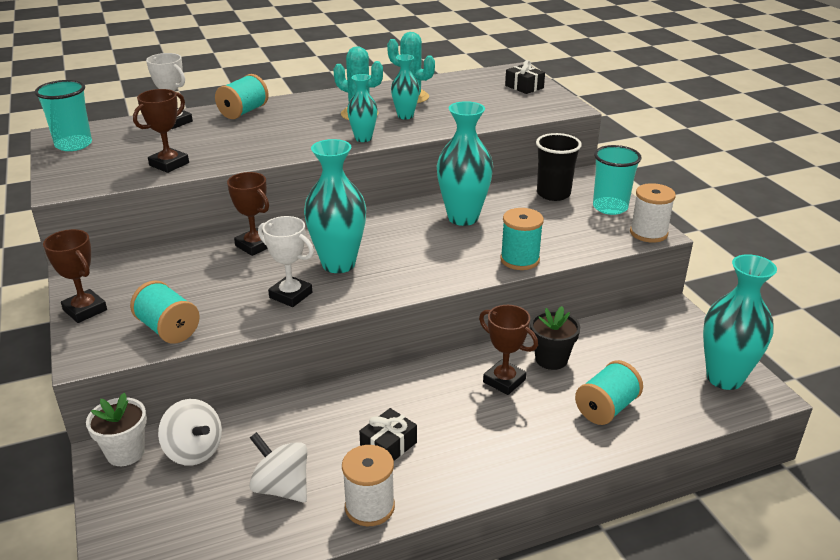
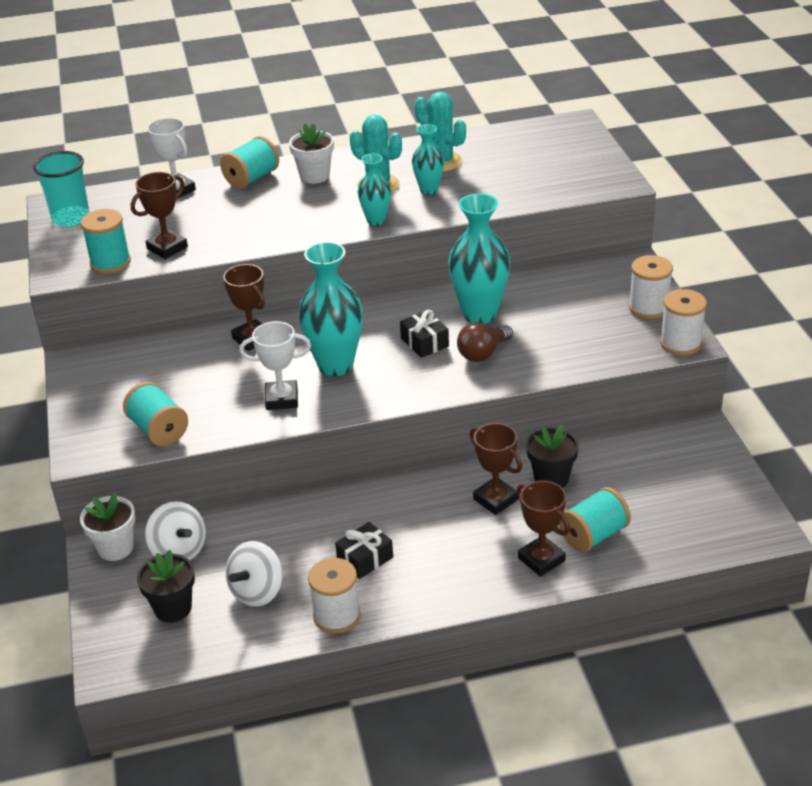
camera: 10 degrees right, 5 degrees up
brown trophy [43,229,107,323] -> brown trophy moved to [516,481,570,577]
white spinning top [249,432,307,503] -> white spinning top turned 105 degrees counterclockwise [226,541,283,607]
white trophy [258,216,314,307] -> white trophy turned 45 degrees counterclockwise [239,321,311,410]
turquoise spool [500,208,544,270] -> turquoise spool moved to [81,209,131,274]
black gift [505,60,545,94] -> black gift moved to [400,310,449,358]
black cup [536,133,582,201] -> none
turquoise cup [593,145,642,215] -> white spool [629,255,673,319]
turquoise vase [703,254,777,390] -> none
none -> black flower pot [137,550,195,622]
none -> white flower pot [289,123,334,184]
none -> brown light bulb [457,322,513,362]

